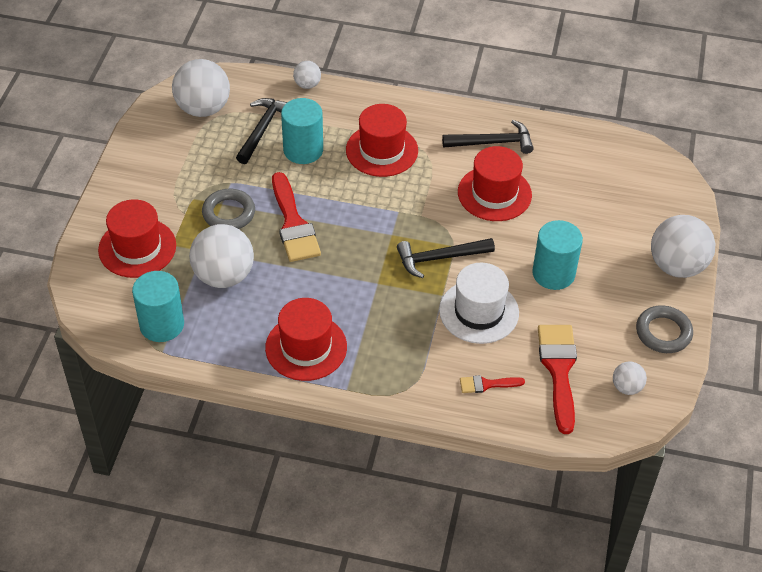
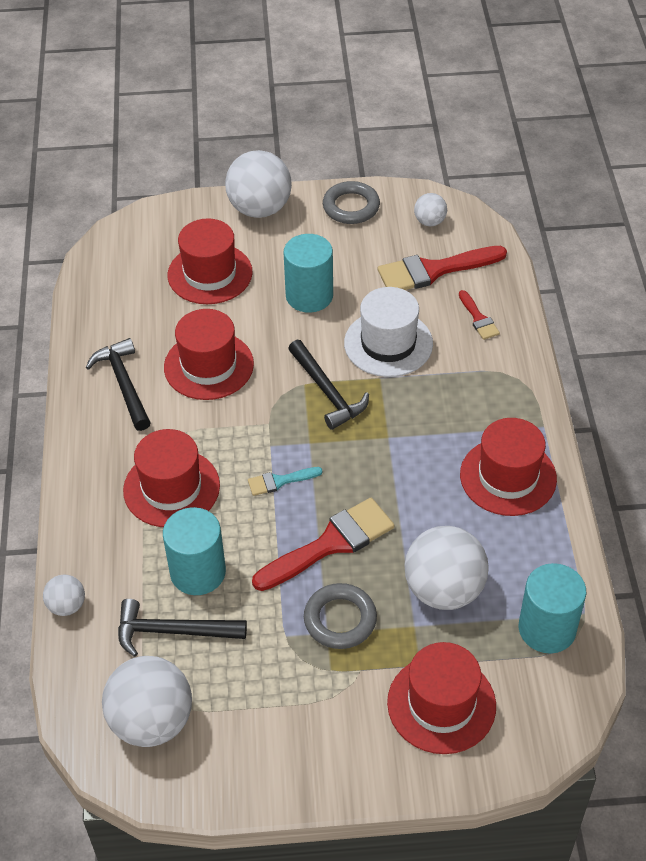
camera: 105 degrees left, 0 degrees up
none -> red hat [168,218,253,304]
none -> turquoise brush [248,467,323,496]

